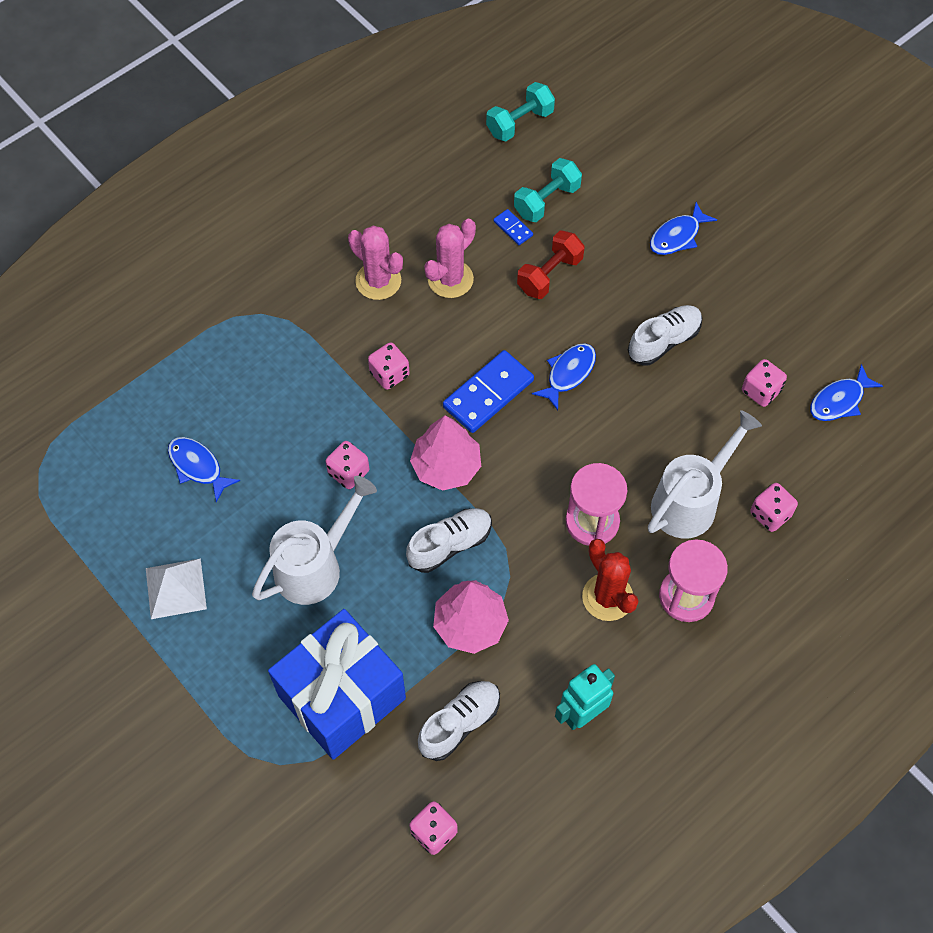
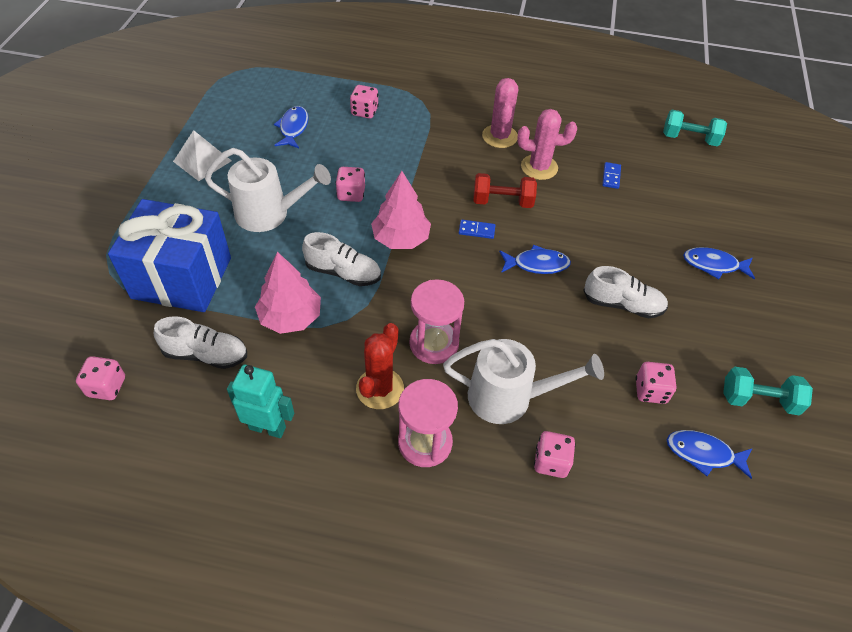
camera: 50 degrees right, 10 degrees down
pink dice [368,342,409,390] -> pink dice moved to [350,85,379,119]
blue domino [443,350,534,433] -> blue domino [459,220,496,239], size x0.48
turquoise dumbbell [514,158,582,222] -> turquoise dumbbell moved to [723,367,813,415]
red dumbbell [517,231,584,299] -> red dumbbell moved to [473,173,537,208]

